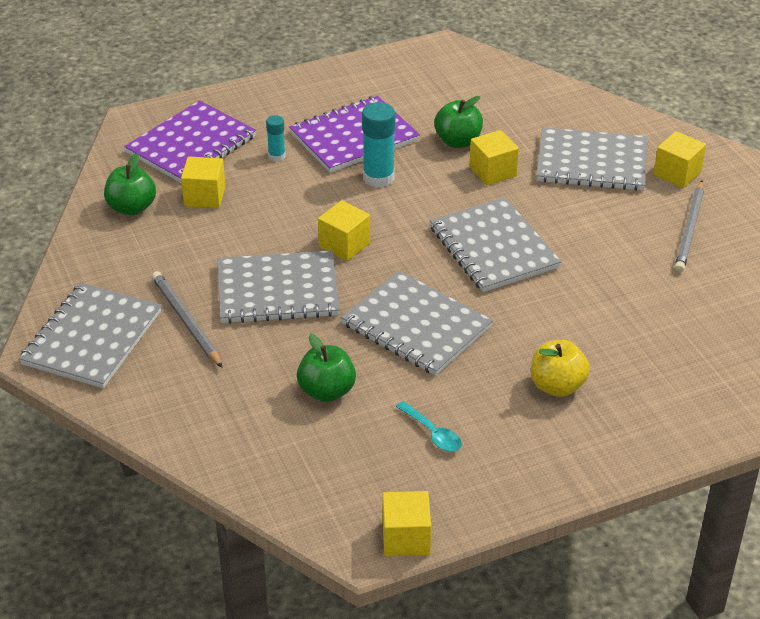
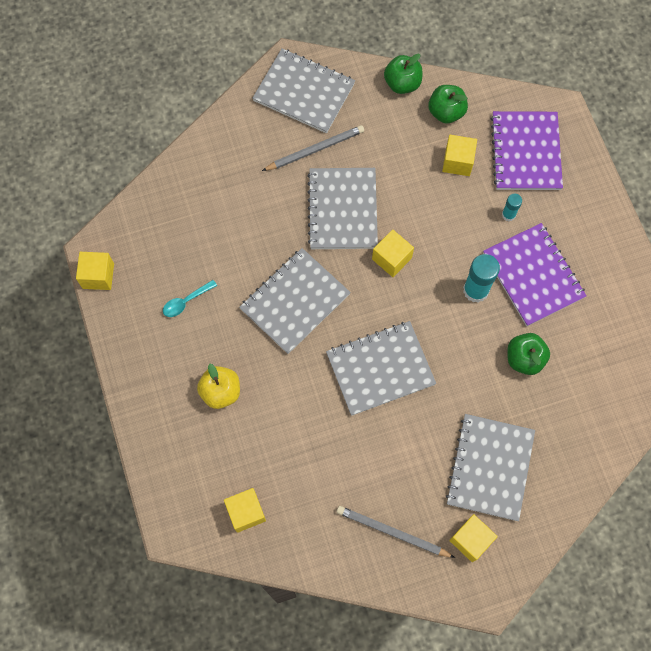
camera: 95 degrees right, 30 degrees up
purple notebook [124,100,256,183] -> purple notebook turned 45 degrees clockwise [491,111,563,190]
green apple [297,334,356,402] -> green apple moved to [384,54,423,94]
yellow cube [469,130,519,185] -> yellow cube moved to [224,488,266,533]

